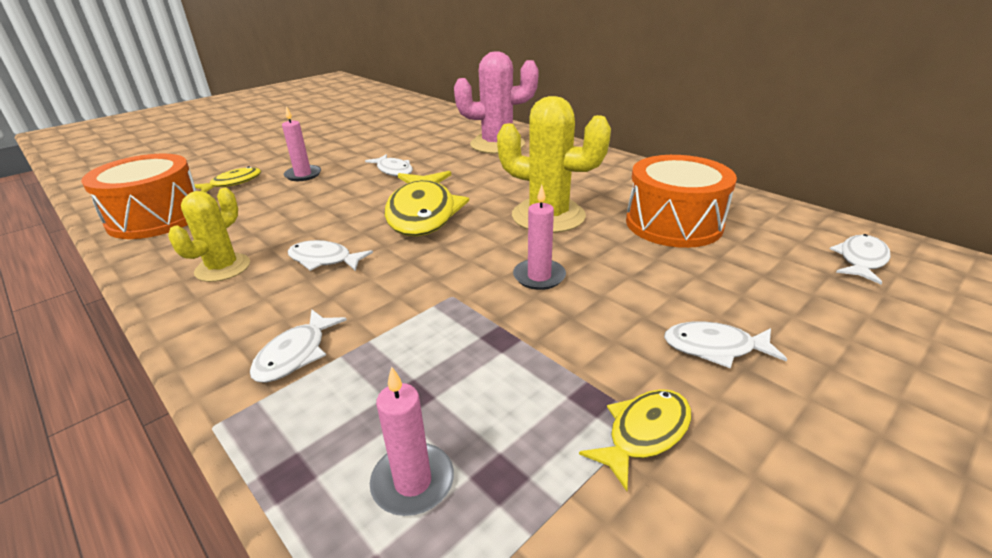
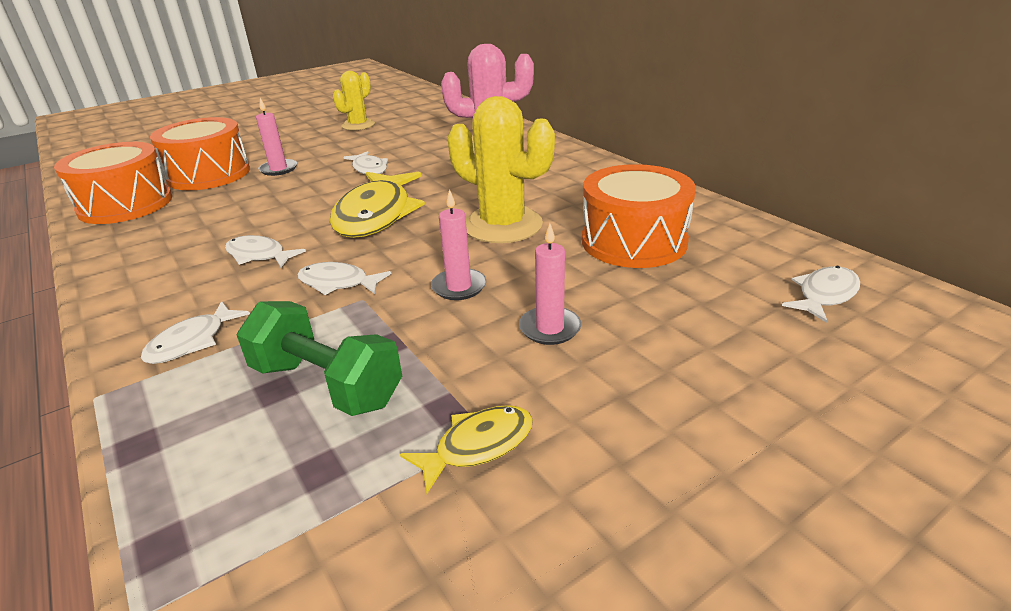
camera: 10 degrees right, 0 degrees up
yellow cactus [168,188,250,282] -> yellow cactus moved to [333,71,375,130]
yellow fish [194,166,261,192] -> orange drum [150,117,250,190]
pink candle [370,366,454,516] -> pink candle moved to [519,223,581,345]
white fish [664,321,787,369] -> white fish moved to [297,262,392,295]
none -> green dumbbell [237,301,402,416]

